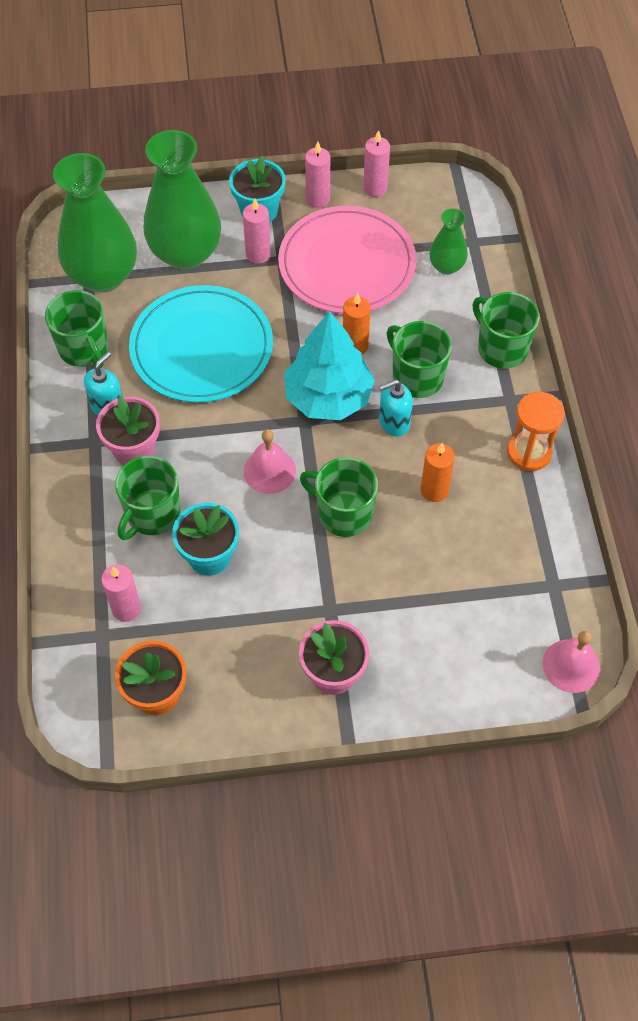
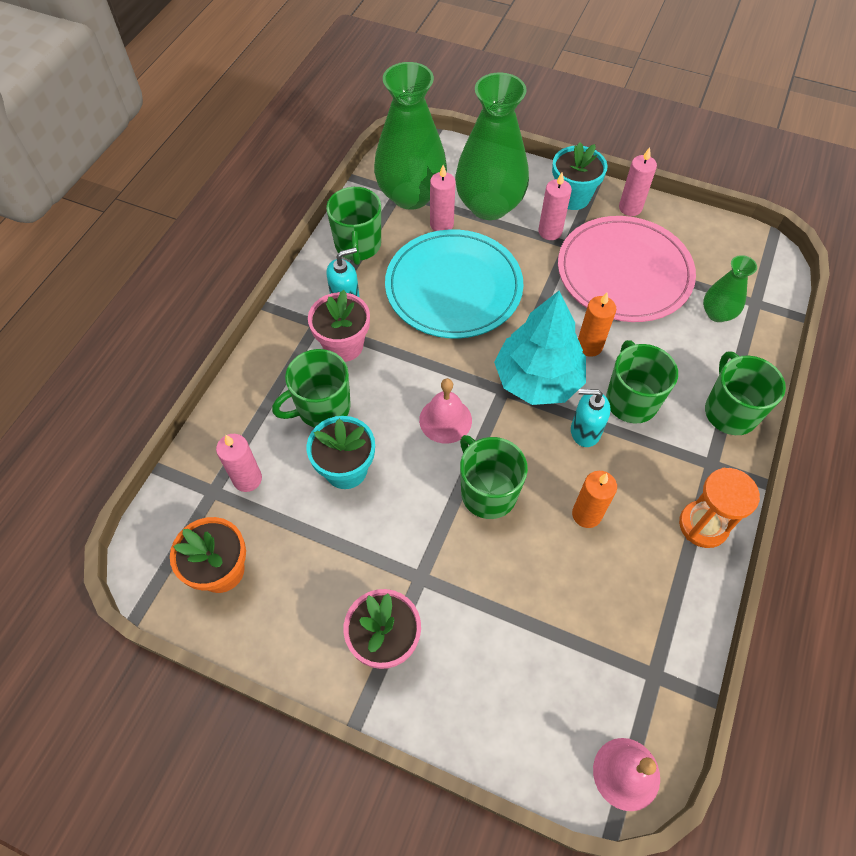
camera: 30 degrees right, 0 degrees up
pink candle [363,130,390,197] -> pink candle moved to [430,165,456,231]

